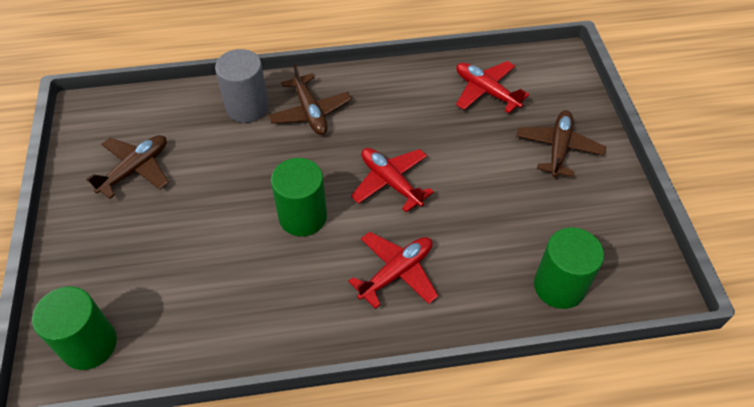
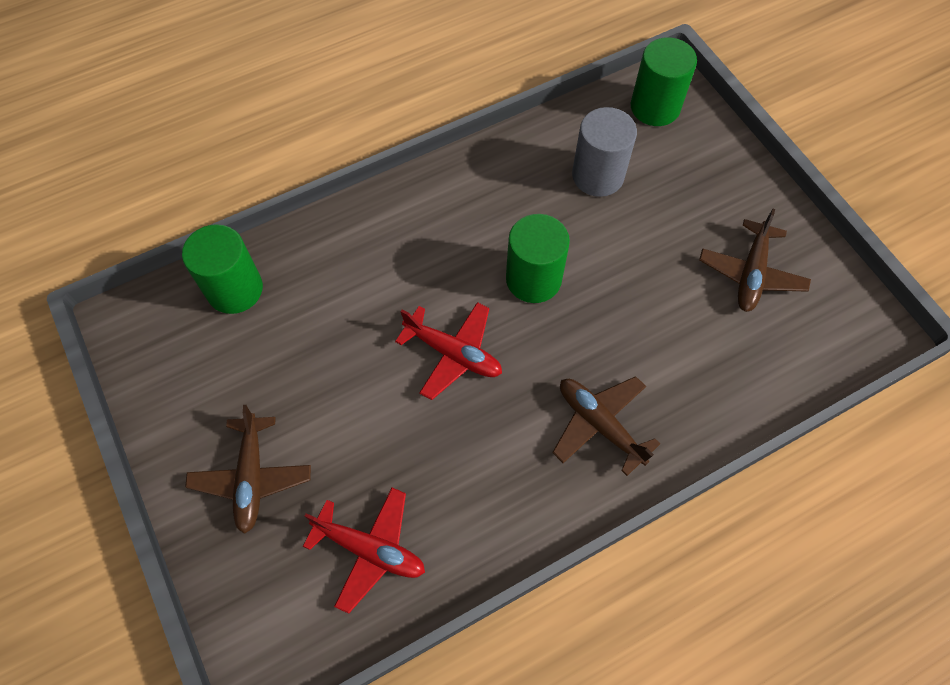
camera: 160 degrees right, 10 degrees up
grey cylinder [215,49,269,123] -> grey cylinder moved to [572,107,637,197]
red plane [348,232,438,309] -> none

